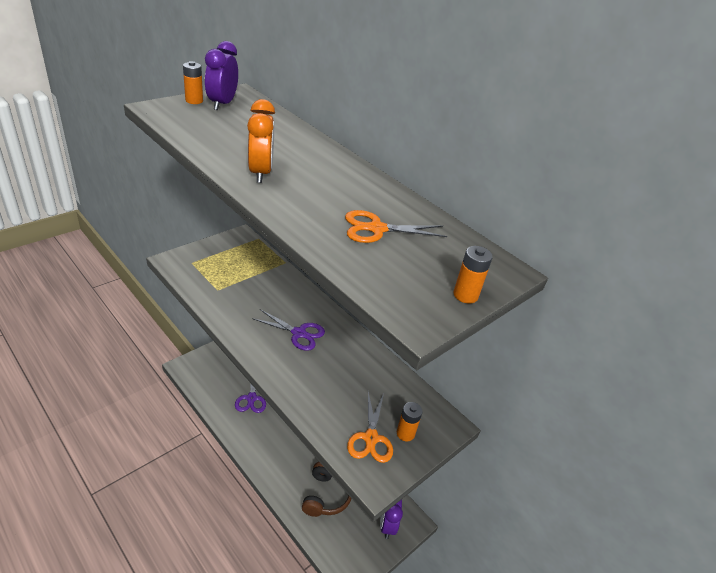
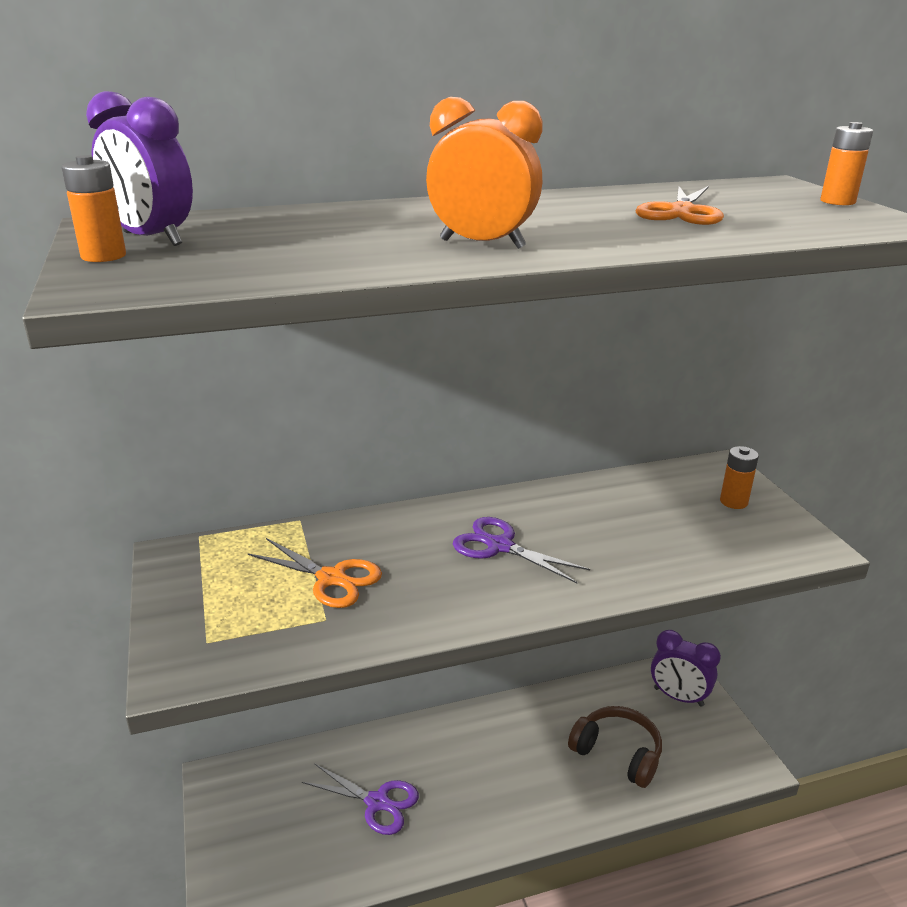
camera: 60 degrees left, 10 degrees down
purple scissors [252,309,325,351] -> purple scissors turned 105 degrees counterclockwise [453,517,590,584]
orange scissors [347,392,393,463] -> orange scissors moved to [247,538,382,608]

